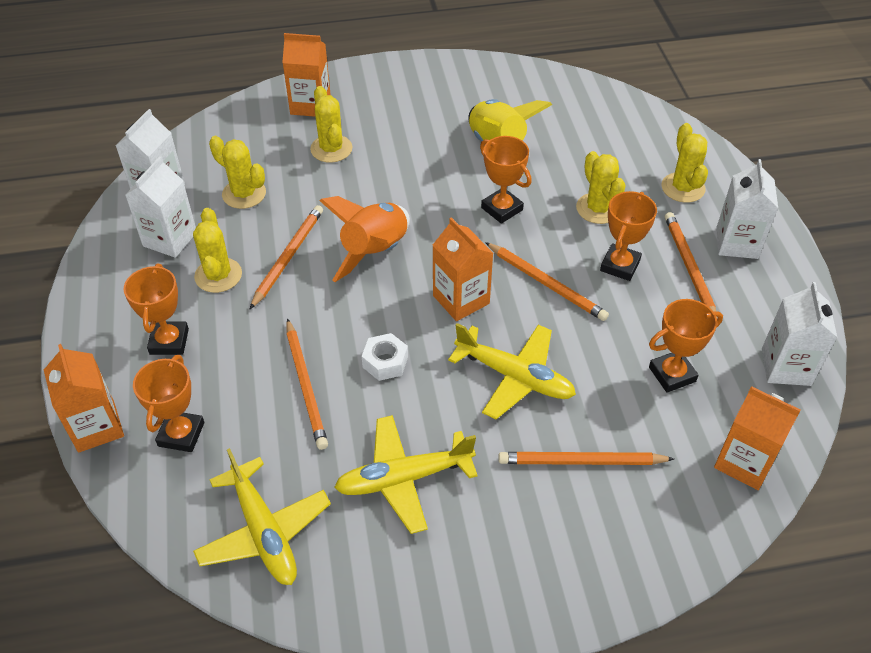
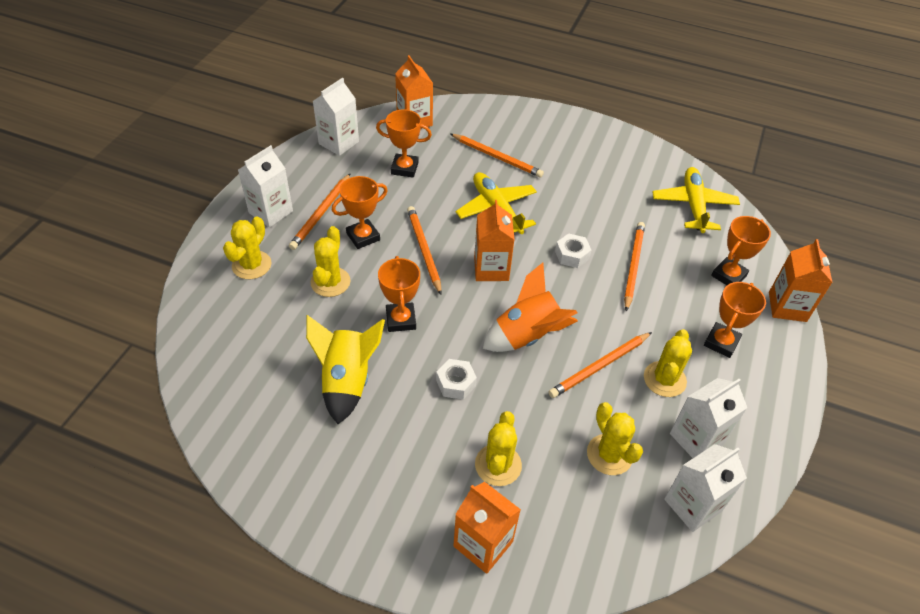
camera: 150 degrees left, 0 degrees up
yellow plane [334,415,478,534] -> none
none -> white nut [436,359,477,400]

